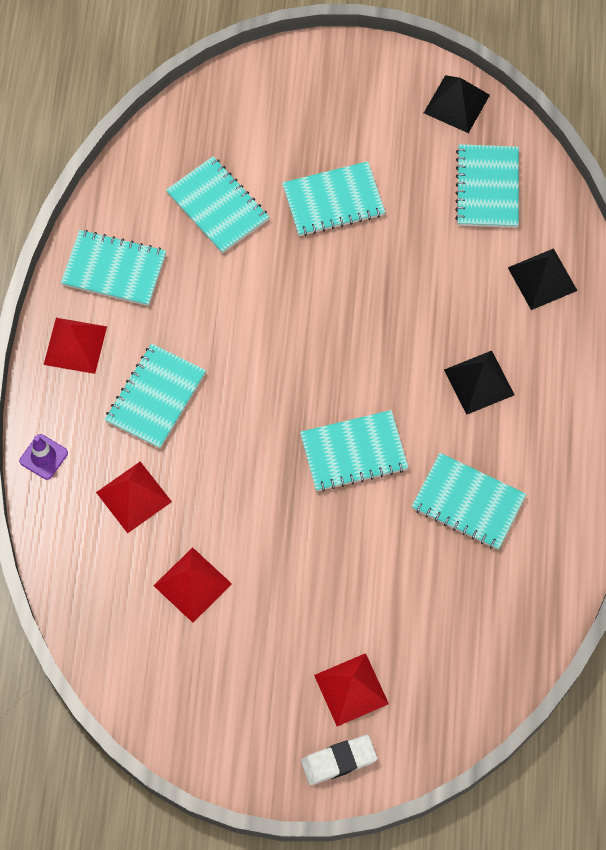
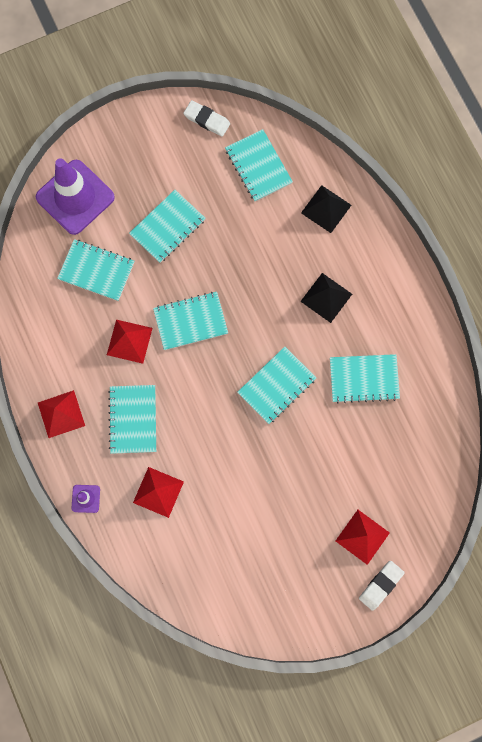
camera: 30 degrees left, 10 degrees up
turquoise notebook [61,230,166,306] -> turquoise notebook moved to [153,292,228,350]
red pyramid [154,547,232,623] -> red pyramid moved to [107,320,153,364]
black pyramid [424,75,490,133] -> white eraser [183,100,230,137]
none -> purple traffic cone [36,158,115,235]

